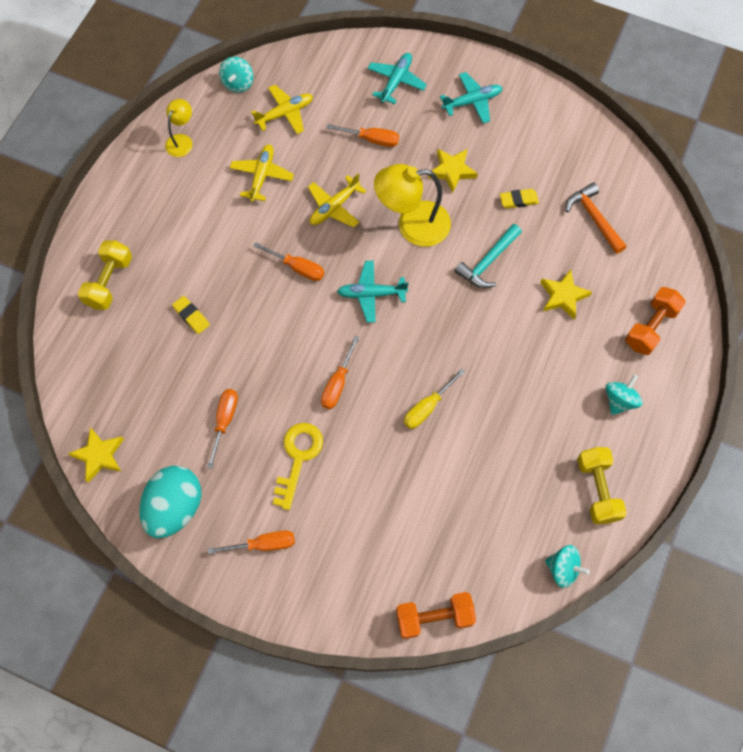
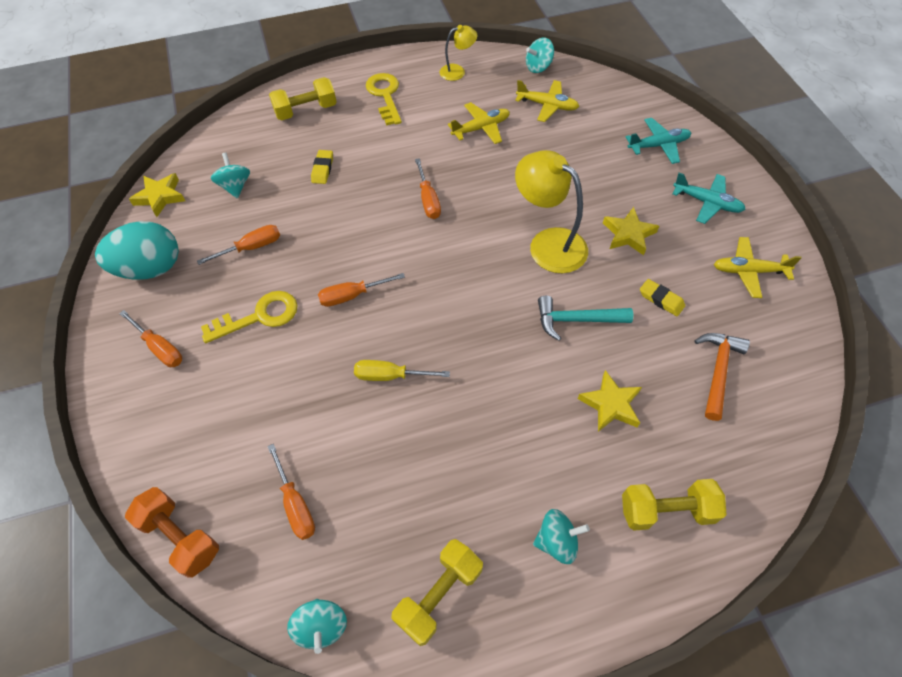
camera: 50 degrees right, 10 degrees down
yellow plane [308,173,366,228] -> yellow plane moved to [714,237,801,298]
orange screwdriver [326,124,399,147] -> orange screwdriver moved to [267,444,315,540]
turquoise plane [337,261,409,323] -> none
orange dumbbell [625,287,686,355] -> yellow dumbbell [622,479,727,531]
none -> turquoise spinning top [211,153,250,199]
none -> yellow key [366,73,402,126]

